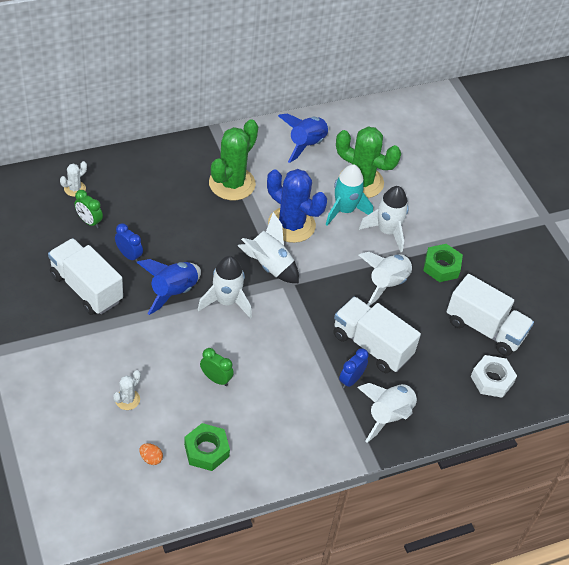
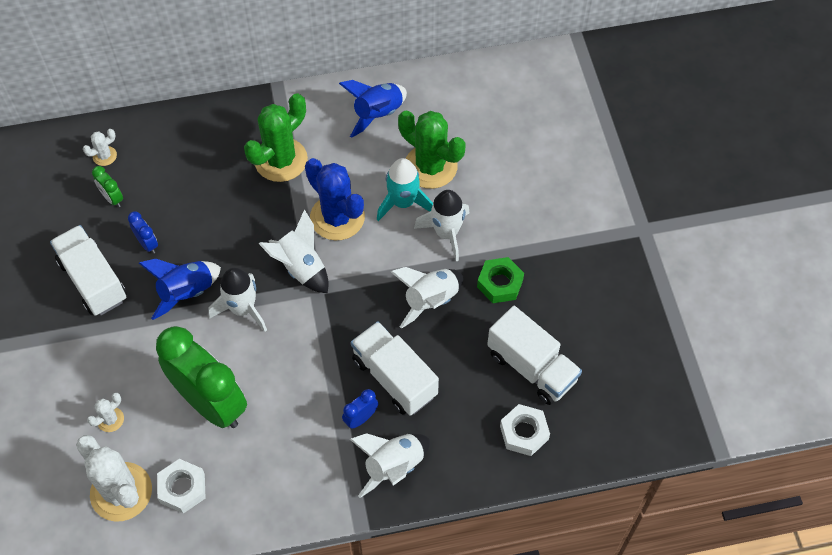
camera: 15 degrees right, 10 degrees up
orange egg [139,443,163,465] -> white cactus [76,435,152,522]
green nut [184,423,230,471] -> white nut [157,459,206,513]
green clock [200,348,234,386] -> green clock [156,326,247,428], size x2.49

